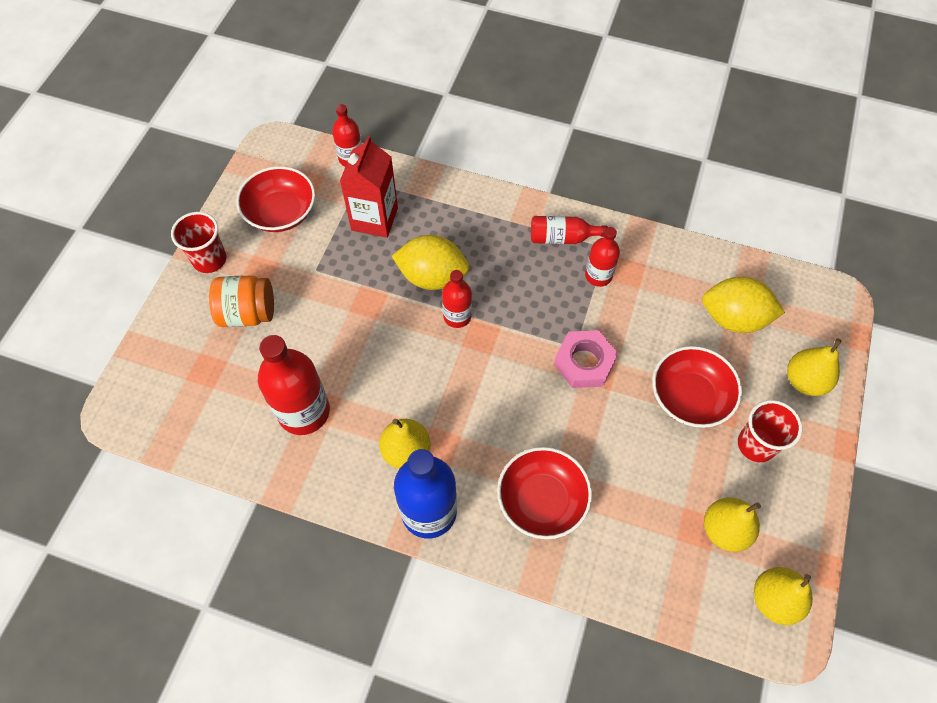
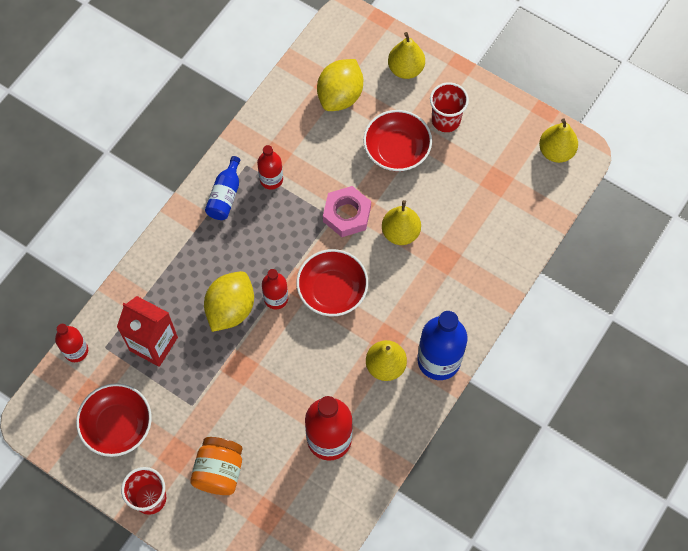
camera: 75 degrees left, 5 degrees up
red bowl [497,447,592,539] -> red bowl moved to [296,249,368,316]
red bottle [531,216,608,244] -> blue bottle [205,156,240,220]
yellow pear [704,498,761,552] -> yellow pear moved to [382,200,421,245]

